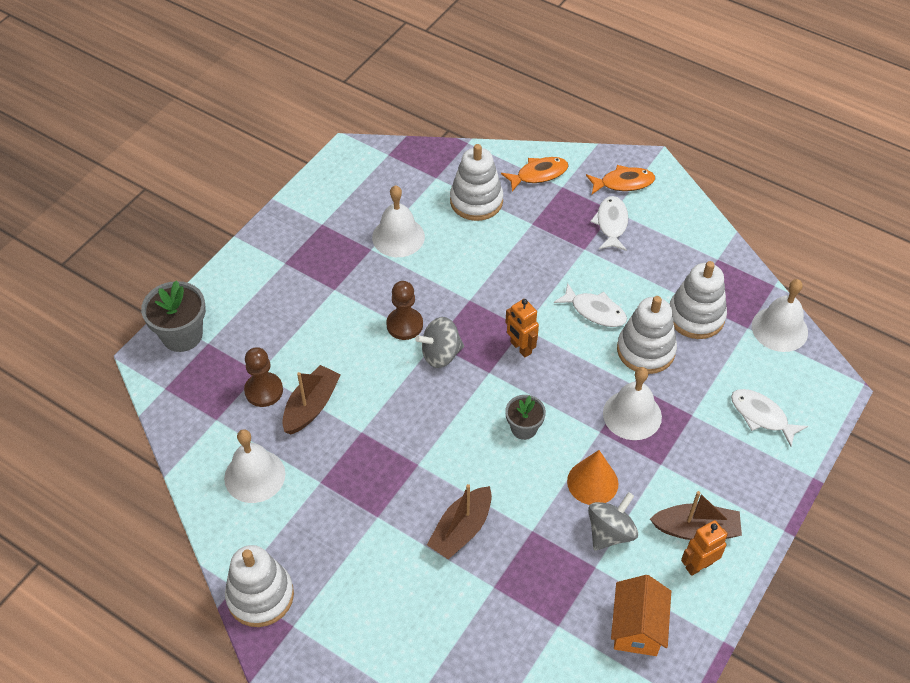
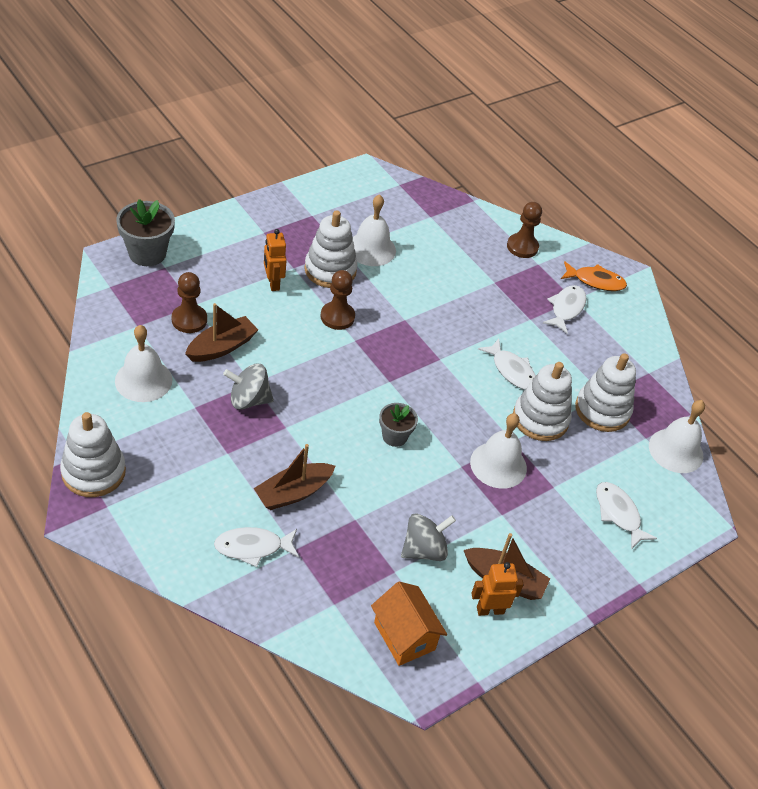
camera: 15 degrees right, 5 degrees down
grey spinning top [415,317,464,368] -> grey spinning top moved to [223,364,274,410]
white stacking toy [450,144,503,221] -> white stacking toy moved to [304,210,358,288]
orange fish [501,157,568,191] -> brown pawn [507,202,542,258]
orange robot [505,299,539,357] -> orange robot moved to [264,229,287,291]
orange cone [567,450,618,505] -> none
orange house [611,575,671,656] -> orange house turned 60 degrees counterclockwise [371,582,447,666]
none -> white fish [214,527,299,567]

